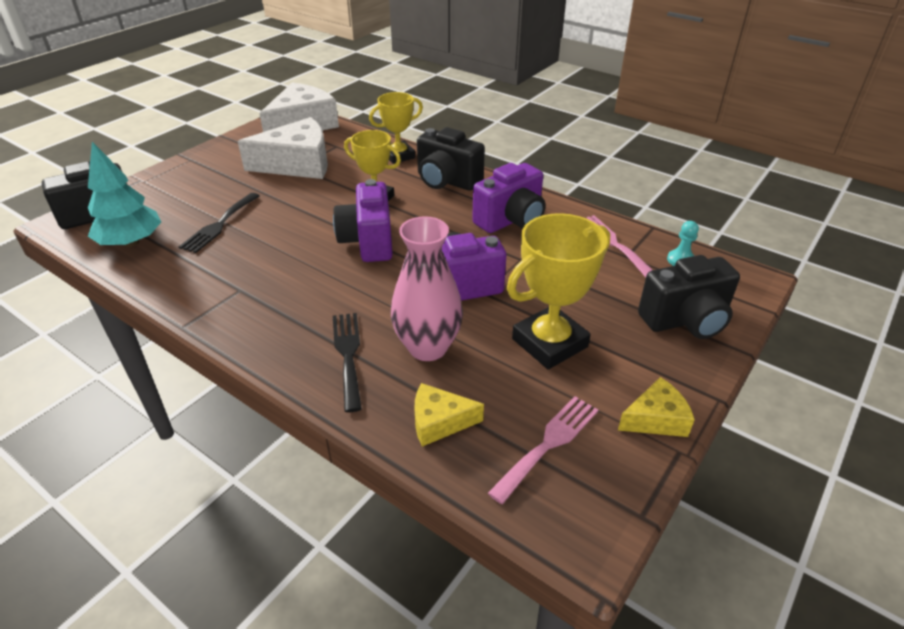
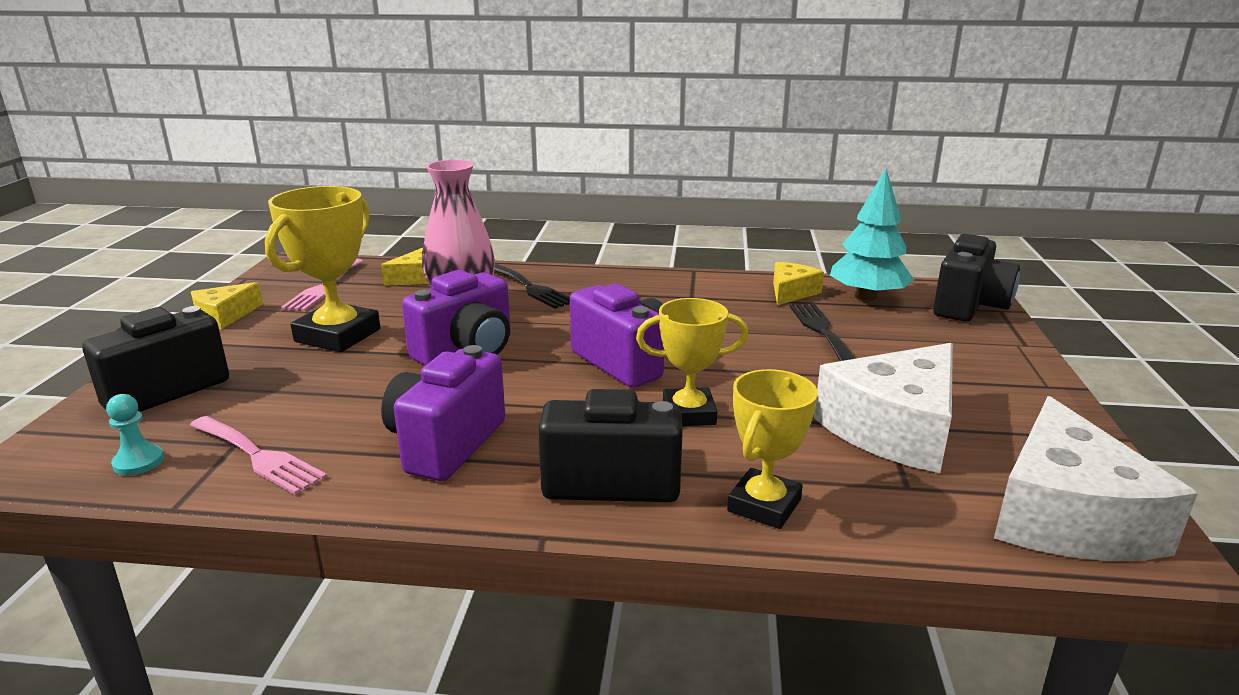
camera: 150 degrees right, 15 degrees down
none -> yellow cheese [773,262,824,306]

